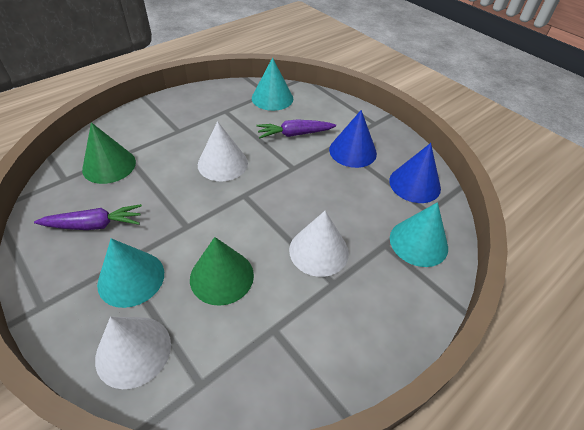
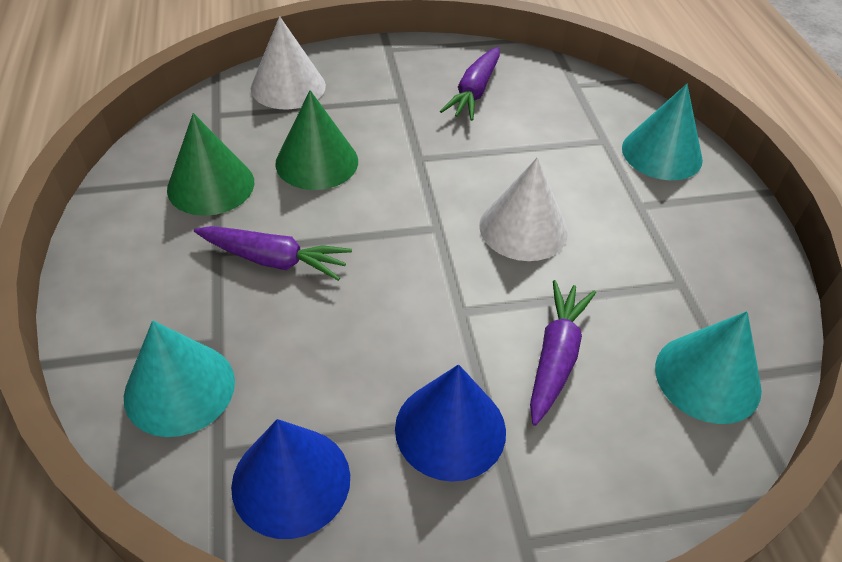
camera: 120 degrees right, 0 degrees up
green cone [82,122,136,184] -> green cone moved to [167,113,254,216]
turquoise cone [97,238,164,308] -> turquoise cone moved to [622,84,703,180]
white cone [289,211,349,277] -> purple carrot [194,226,352,281]

